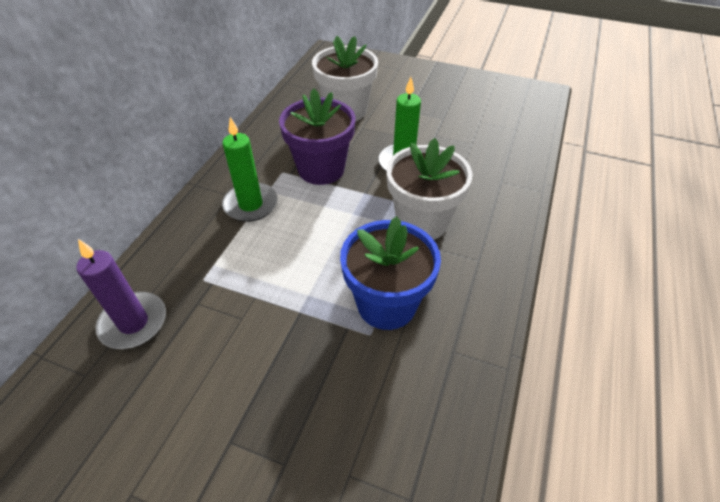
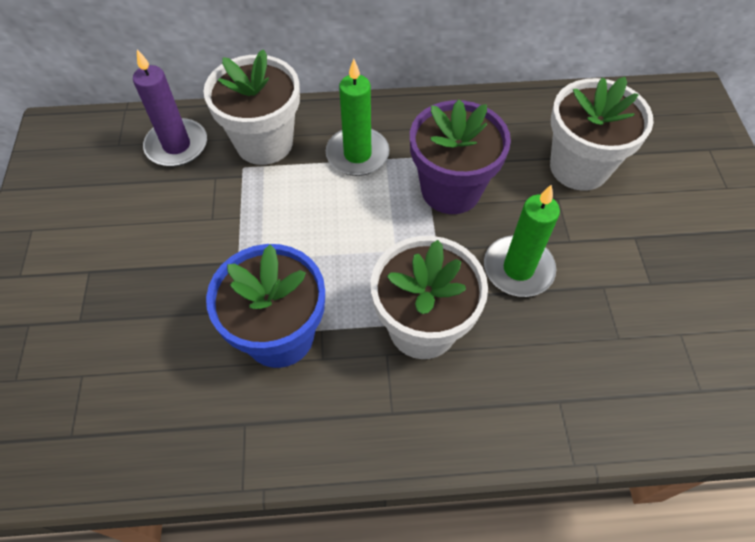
camera: 65 degrees right, 10 degrees up
none -> white flower pot [204,49,300,165]

